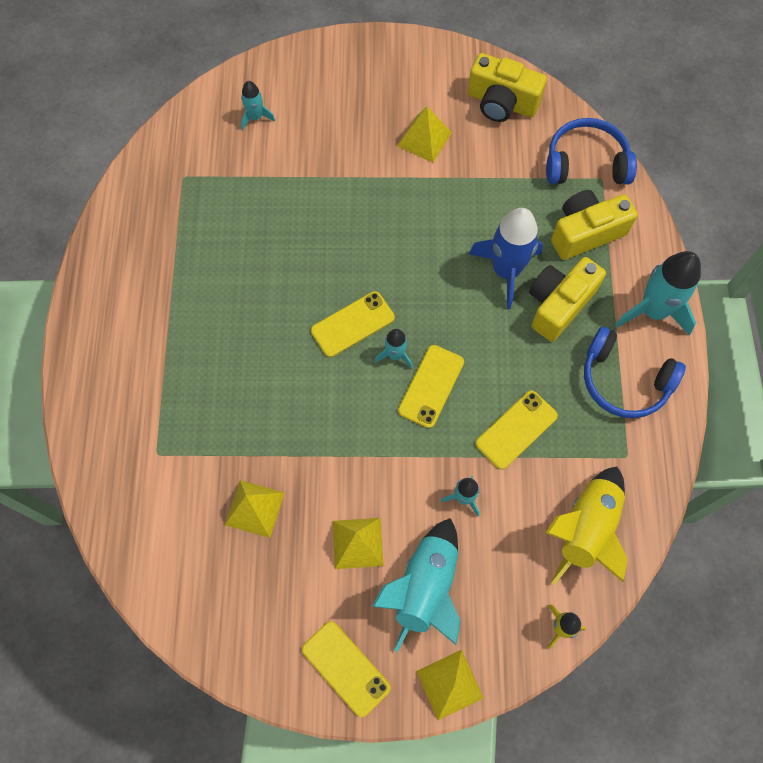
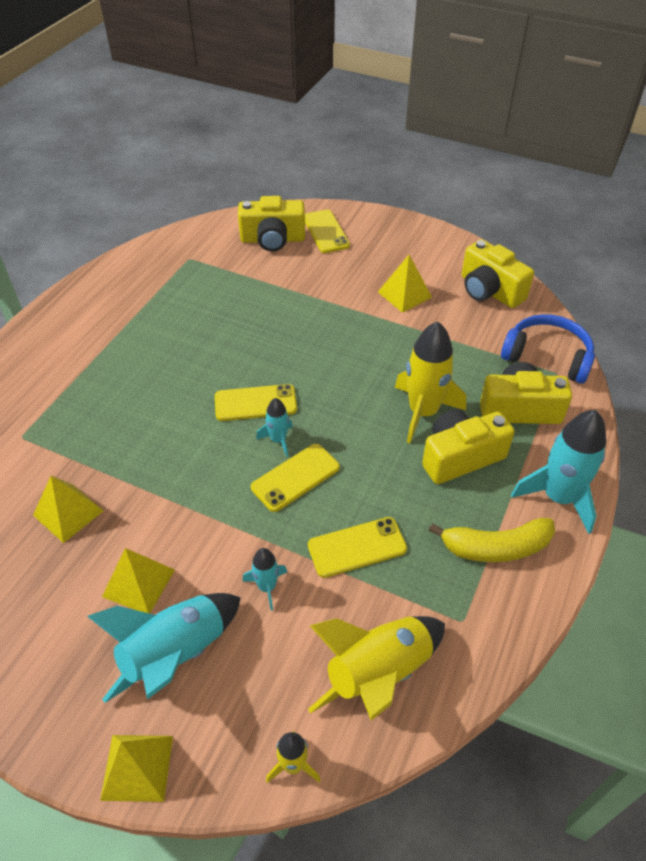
camera: 25 degrees right, 20 degrees down
turquoise rocket [241,81,275,130] -> yellow camera [238,196,305,251]
yellow phone [302,621,391,717] -> yellow phone moved to [305,209,350,253]
blue rocket [469,208,543,309] -> yellow rocket [395,321,466,443]
blue headphones [584,326,686,418] -> yellow banana [428,518,555,562]

